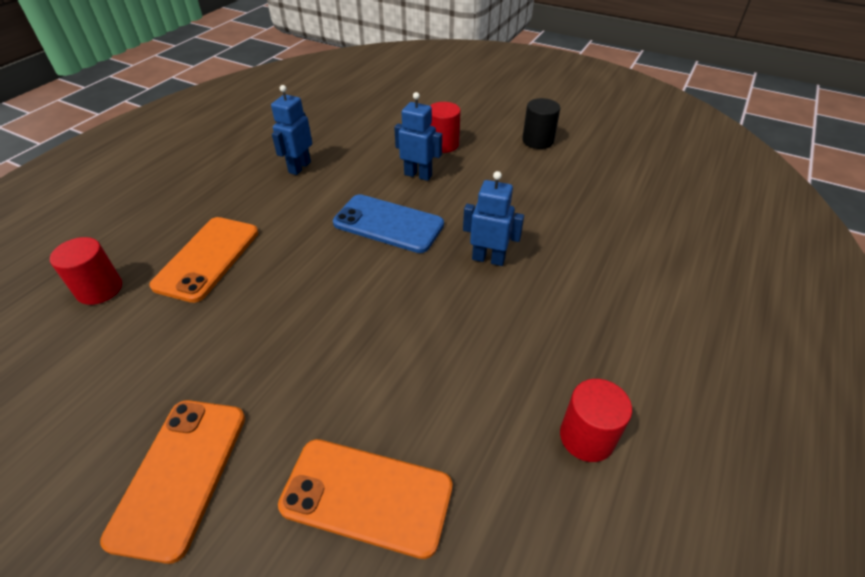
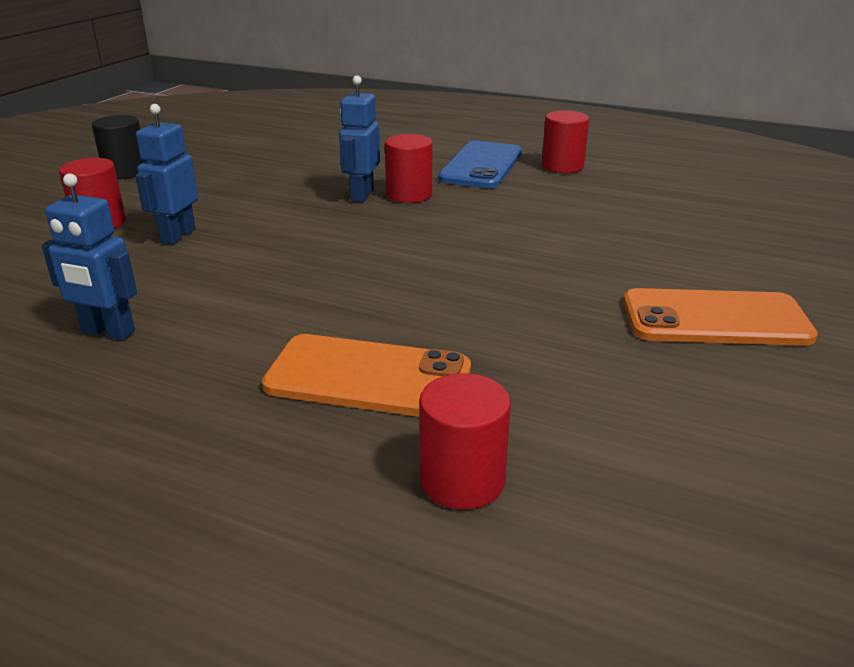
camera: 95 degrees left, 15 degrees down
orange phone [278,439,452,559] -> none
blue phone [333,194,444,253] -> blue phone moved to [438,141,522,188]
none -> red cylinder [385,134,432,203]

